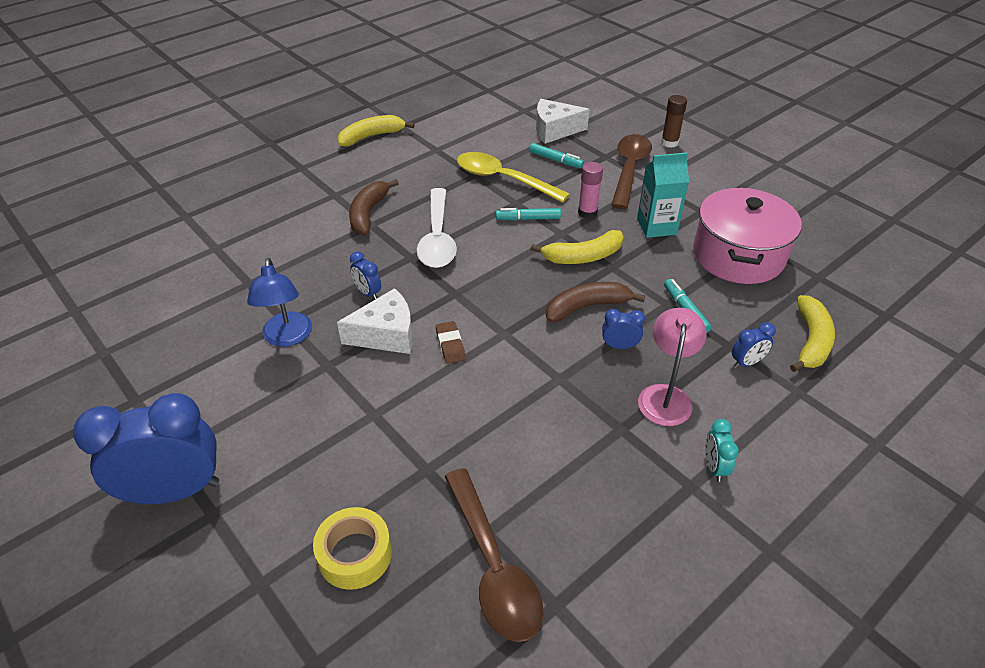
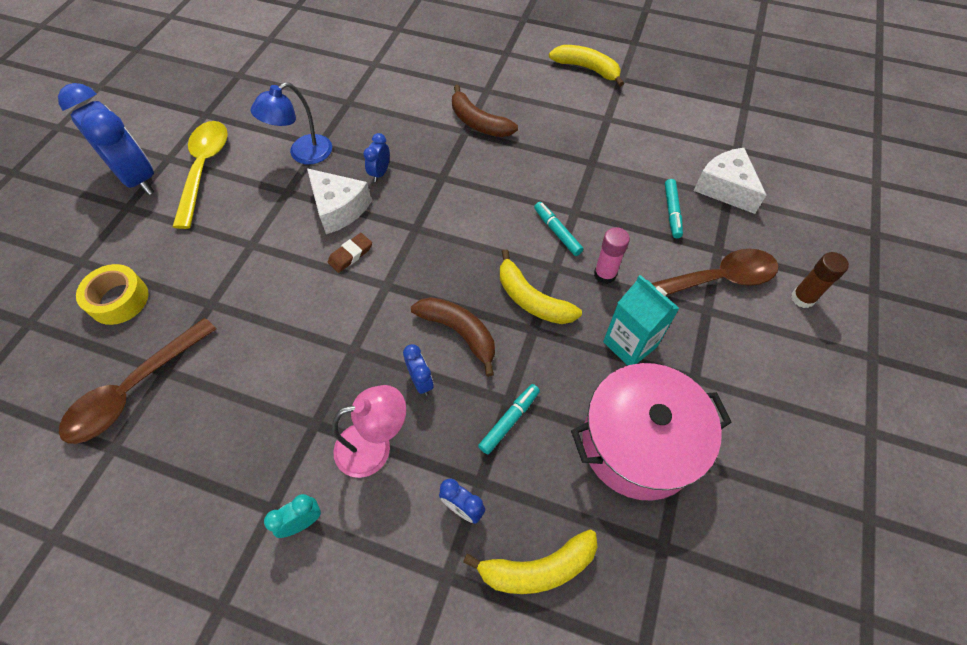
camera: 60 degrees right, 15 degrees up
brown banana [349,179,399,235] -> brown banana turned 120 degrees counterclockwise [452,85,518,137]
white spoon [417,188,457,268] -> none
yellow spoon [457,152,570,203] -> yellow spoon moved to [172,121,228,229]

